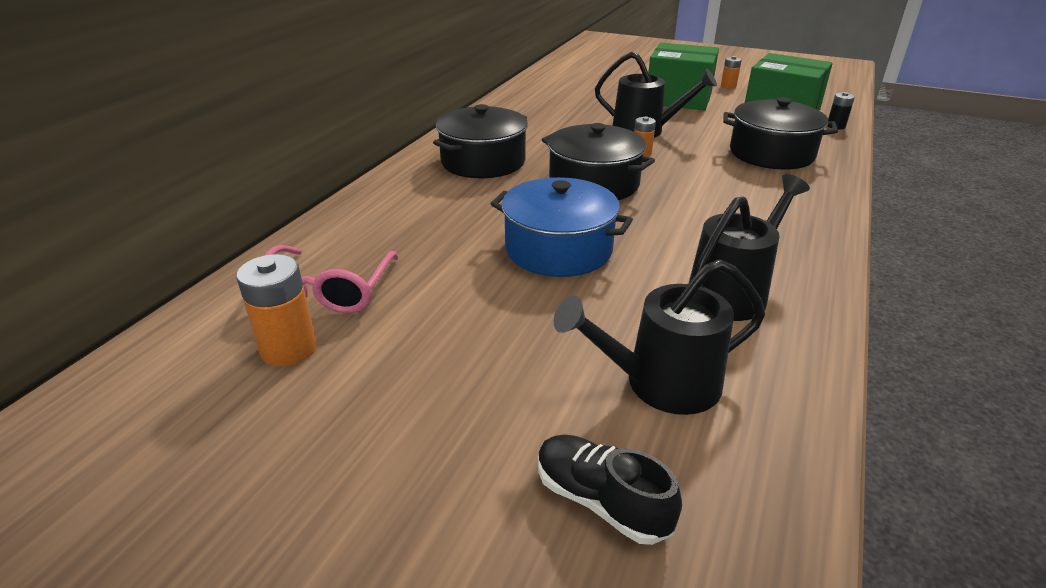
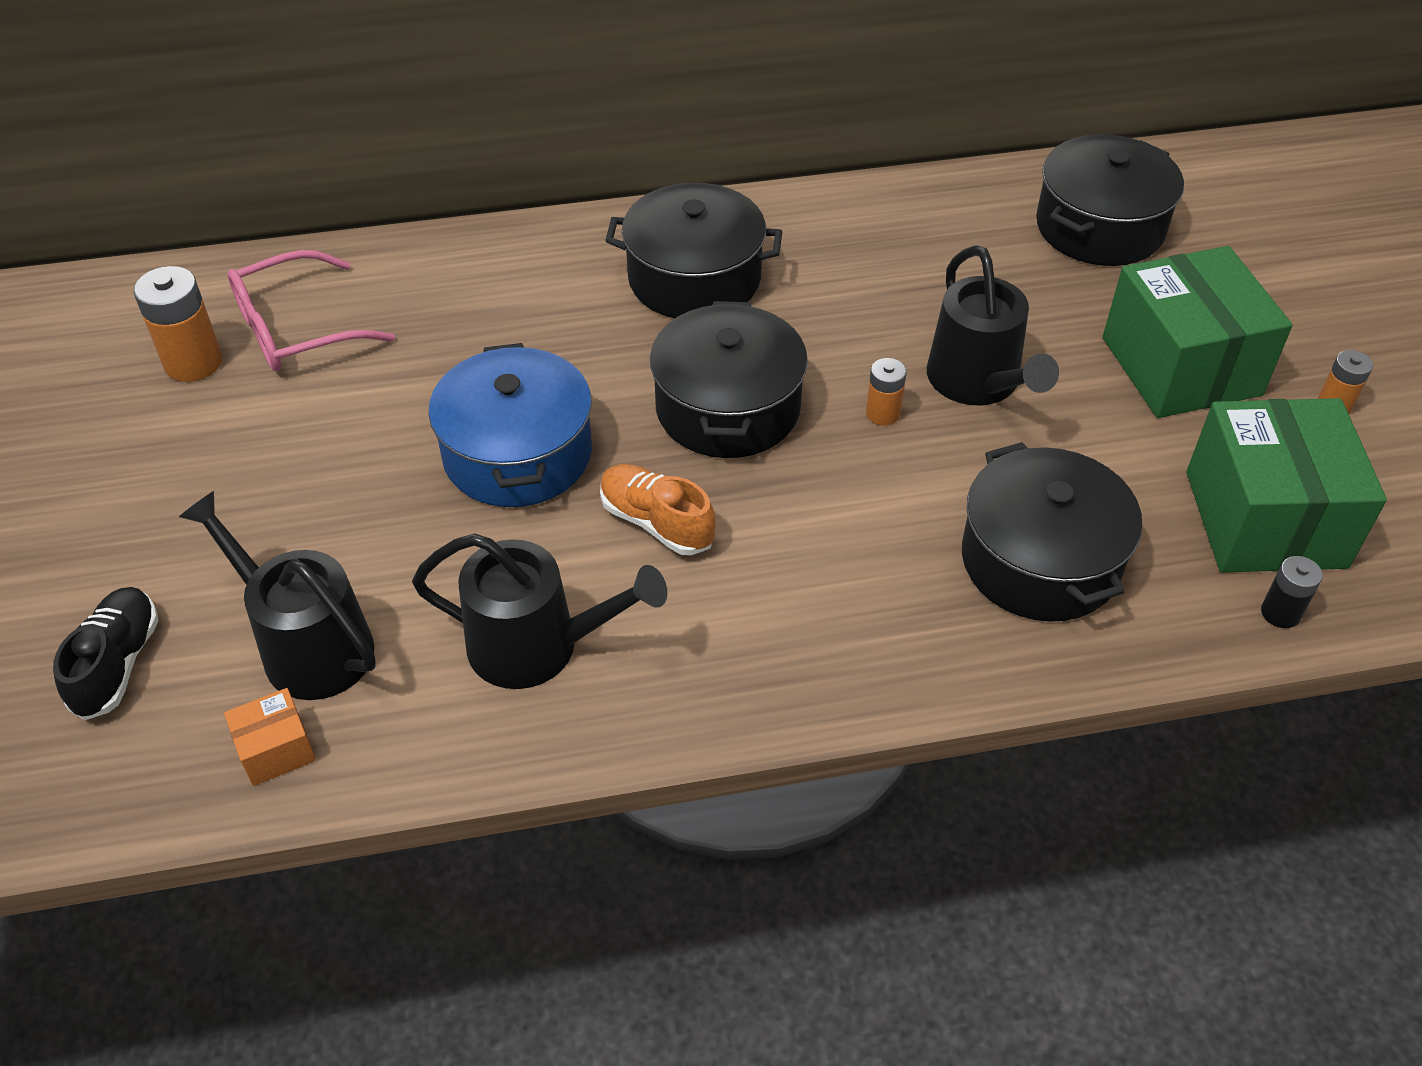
camera: 55 degrees right, 15 degrees up
none -> orange box [224,688,316,786]
none -> orange shoe [600,464,716,555]
none -> black pot [1036,134,1184,266]

